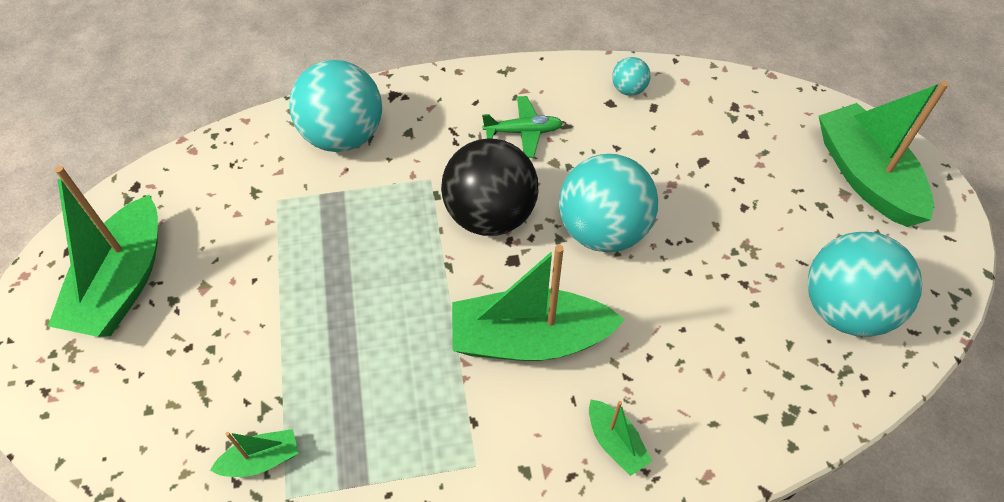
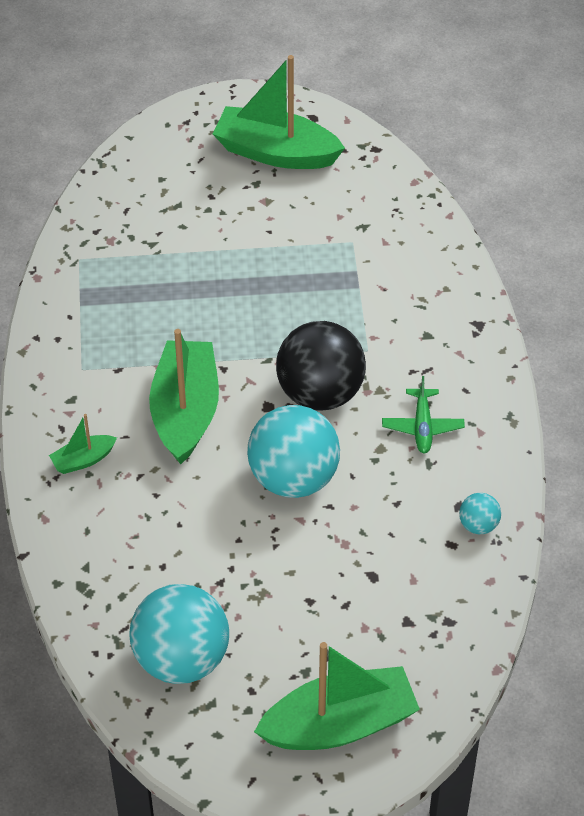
camera: 95 degrees right, 5 degrees down
green boat [210,429,299,477] -> none
turquoise ball [289,60,382,152] -> none

